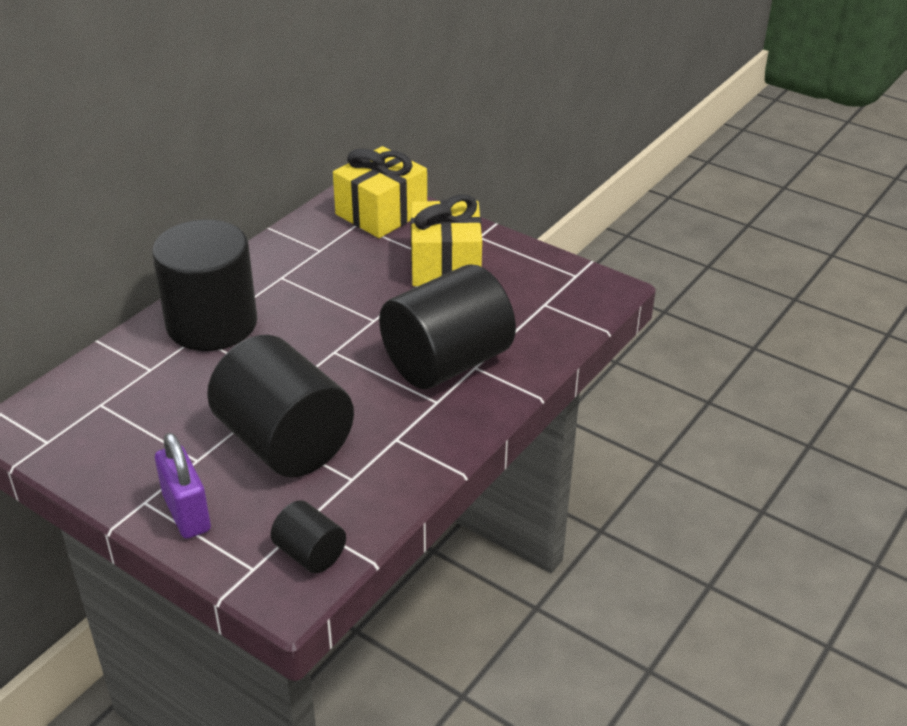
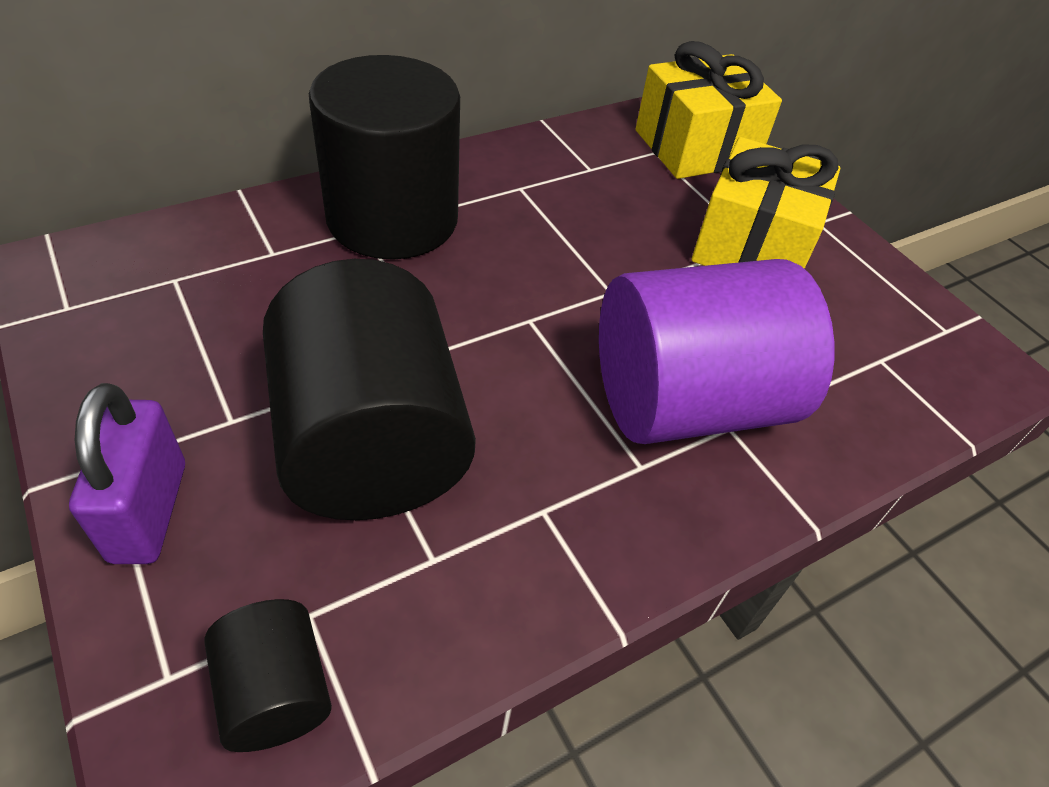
camera: 20 degrees right, 10 degrees up
black cylinder [379,264,516,389] -> purple cylinder [599,259,835,444]

